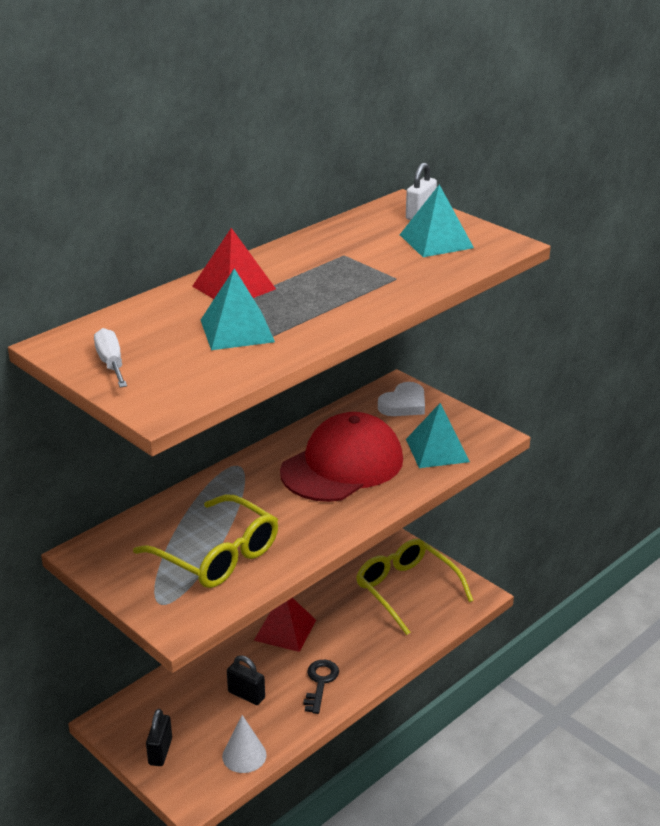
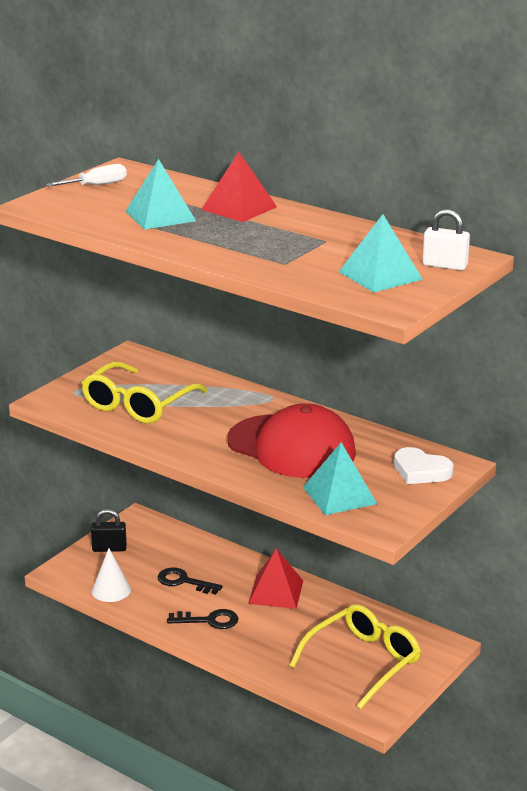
camera: 80 degrees right, 5 degrees down
black padlock [227,655,265,705] -> black key [158,568,223,594]

